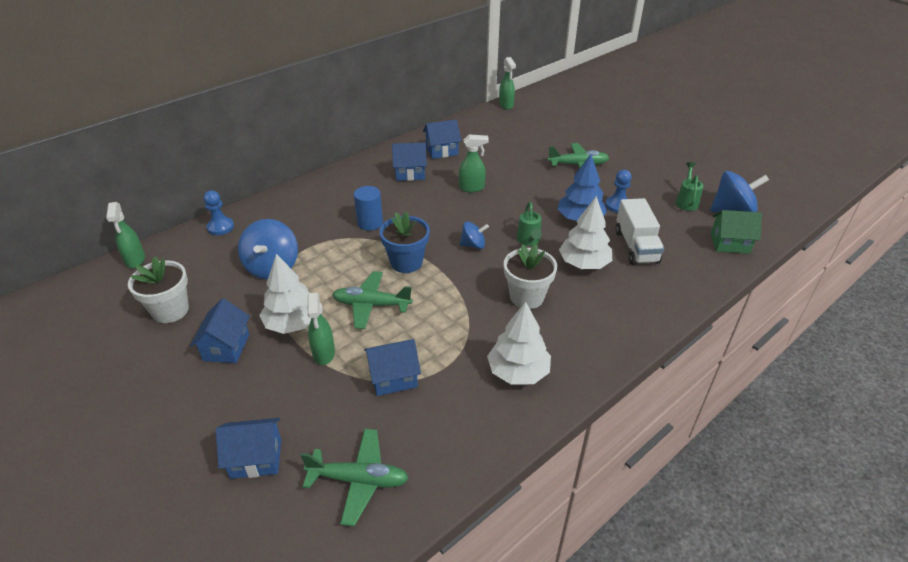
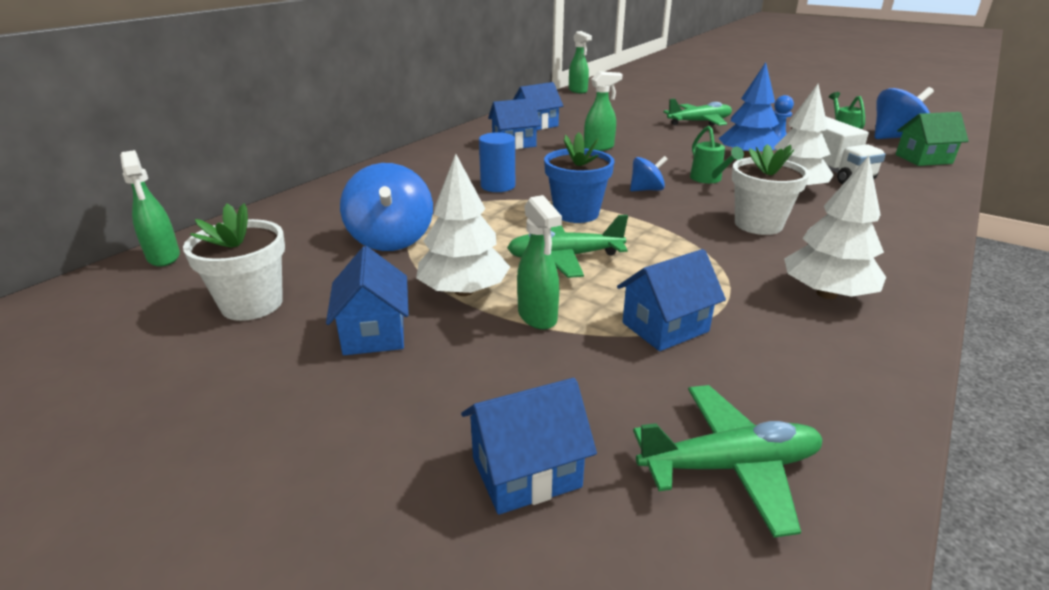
camera: 15 degrees left, 10 degrees down
blue pawn [204,190,234,235] -> none

